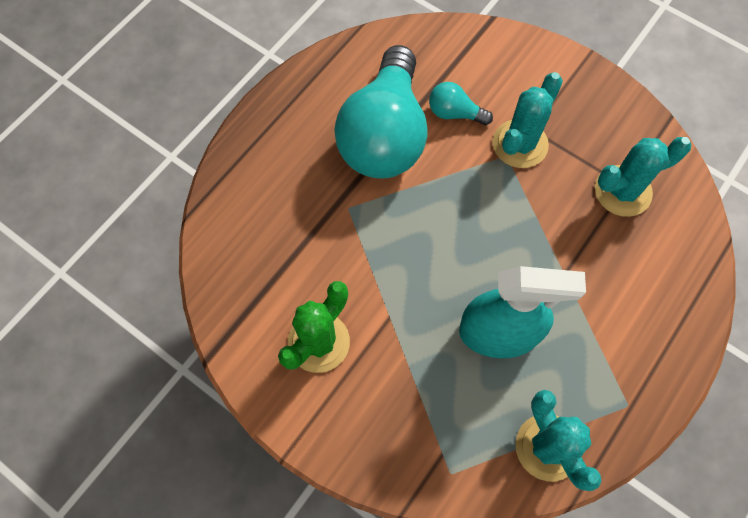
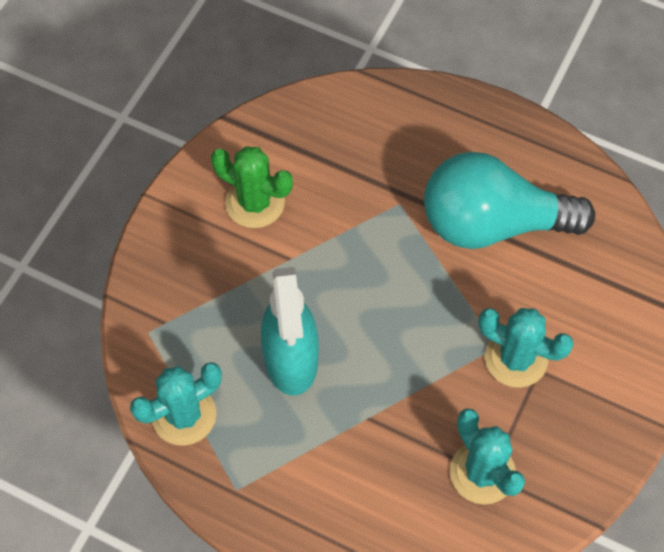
camera: 80 degrees right, 5 degrees down
turquoise light bulb [429,82,493,125] -> none

